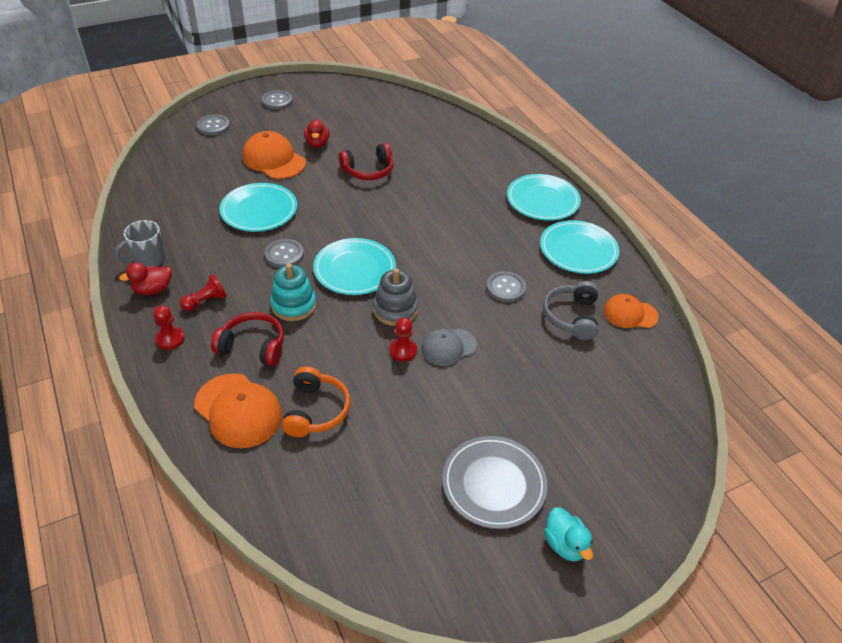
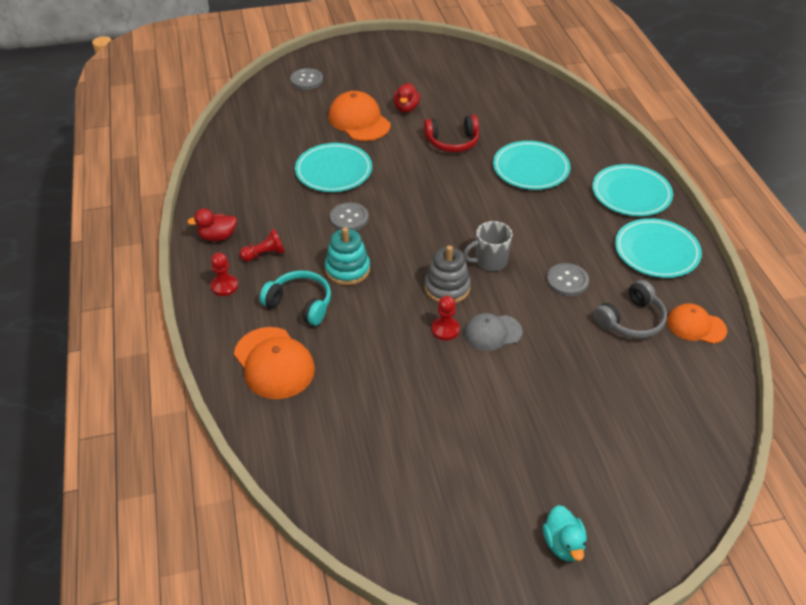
camera: 15 degrees right, 0 degrees up
grey mug [115,220,166,267] -> grey mug moved to [463,221,513,271]
red headphones [211,312,284,366] -> turquoise headphones [259,270,331,326]
grey button [261,90,293,110] -> none
orange headphones [282,366,350,437] -> none
turquoise plate [313,238,396,295] -> turquoise plate moved to [493,141,570,190]
grey plate [442,436,548,529] -> none
grey headphones [543,281,598,340] -> grey headphones turned 150 degrees counterclockwise [593,280,667,339]

